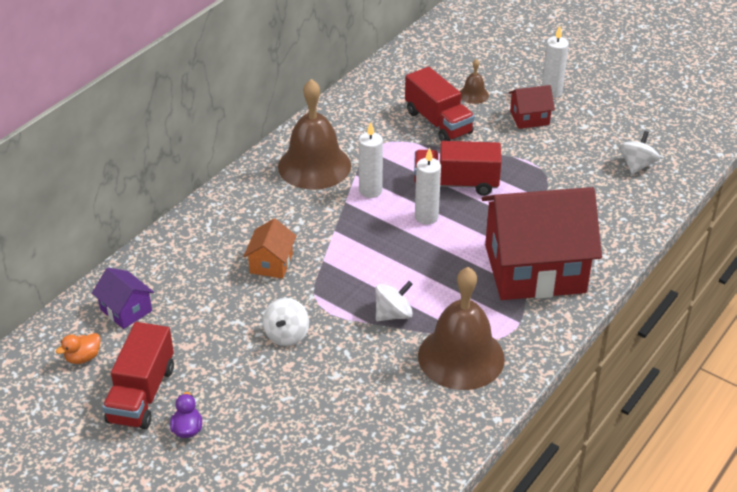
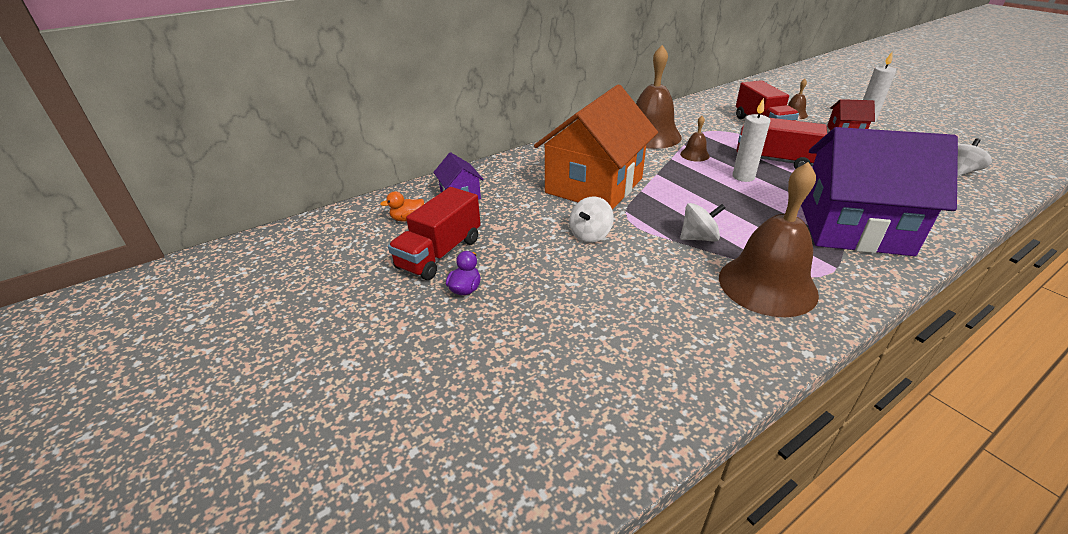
camera: 20 degrees right, 5 degrees down
orange house [243,218,296,279] -> orange house [534,85,658,210], size x2.33
white candle [359,122,383,198] -> brown bell [680,116,710,162]
red house [482,187,602,300] -> purple house [801,127,958,256]

